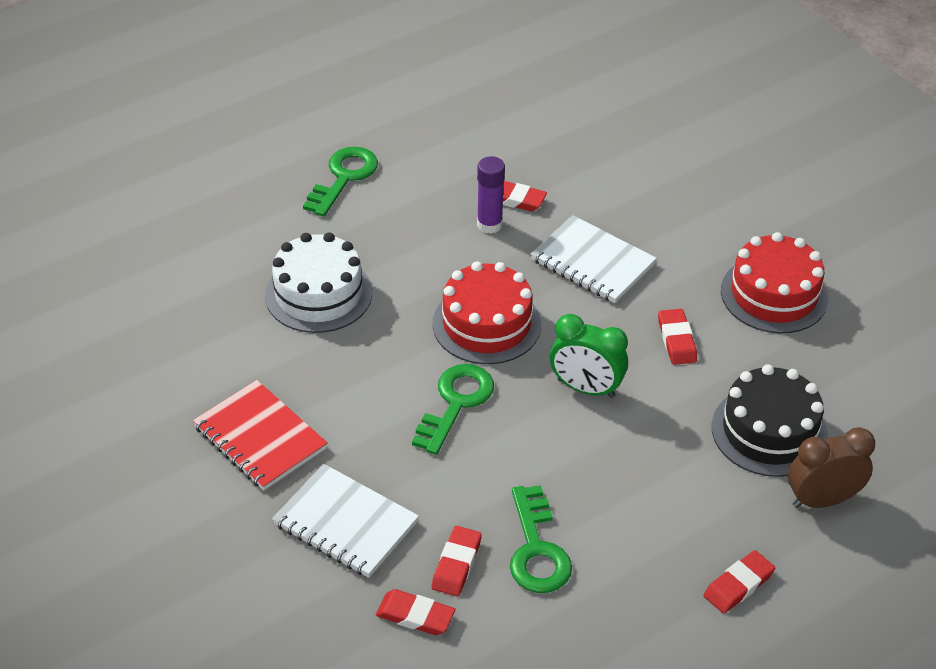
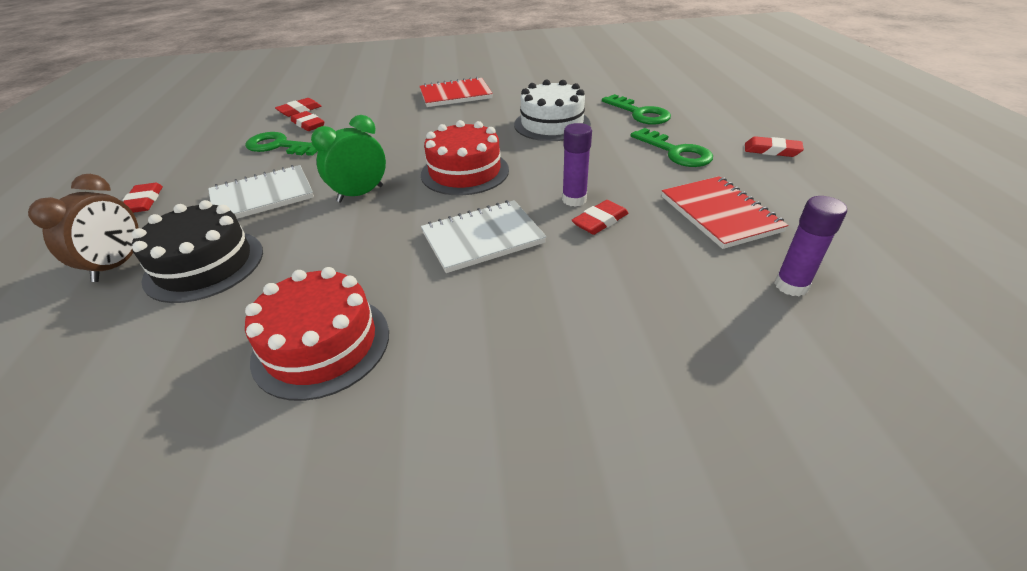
camera: 120 degrees right, 5 degrees down
white notebook [272,464,419,578] -> white notebook moved to [208,165,314,219]
green key [412,364,494,455] -> green key moved to [602,94,671,125]
red eraser [658,309,697,365] -> red eraser moved to [745,136,804,157]
none -> red notebook [662,176,788,249]
none -> purple glue stick [775,196,847,296]

